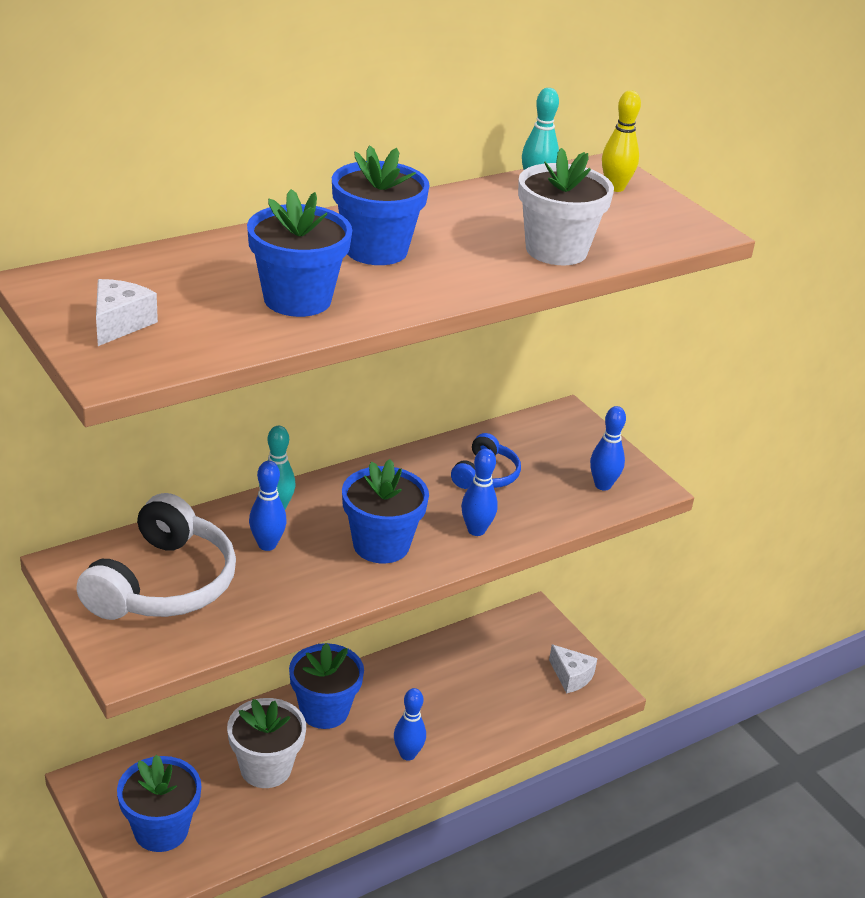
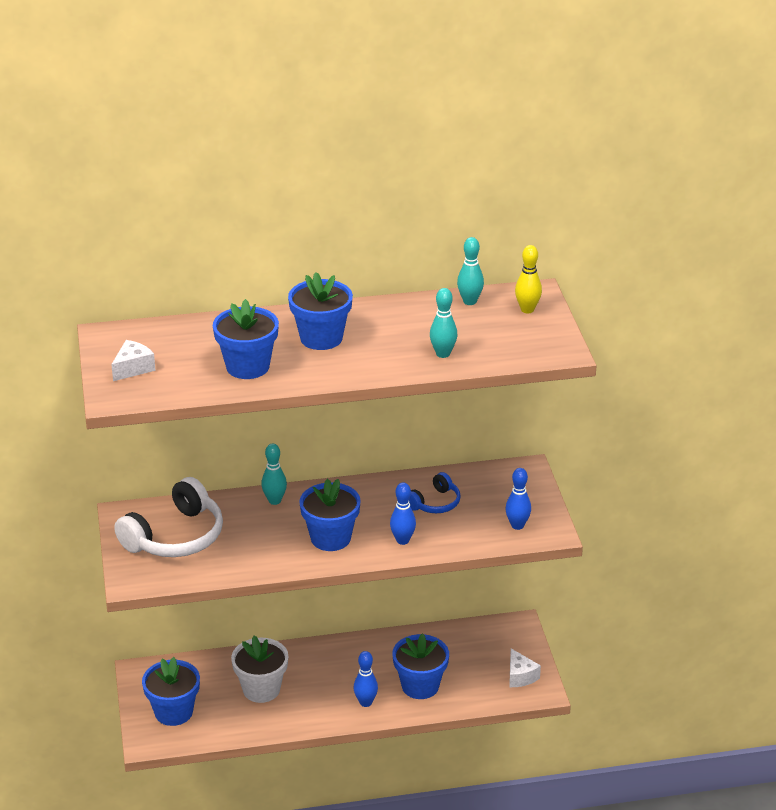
camera: 25 degrees right, 0 degrees up
blue bowling pin [249,461,287,551] -> none
blue flower pot [289,643,364,729] -> blue flower pot moved to [393,633,449,699]
white flower pot [518,148,614,265] -> turquoise bowling pin [430,288,457,358]

